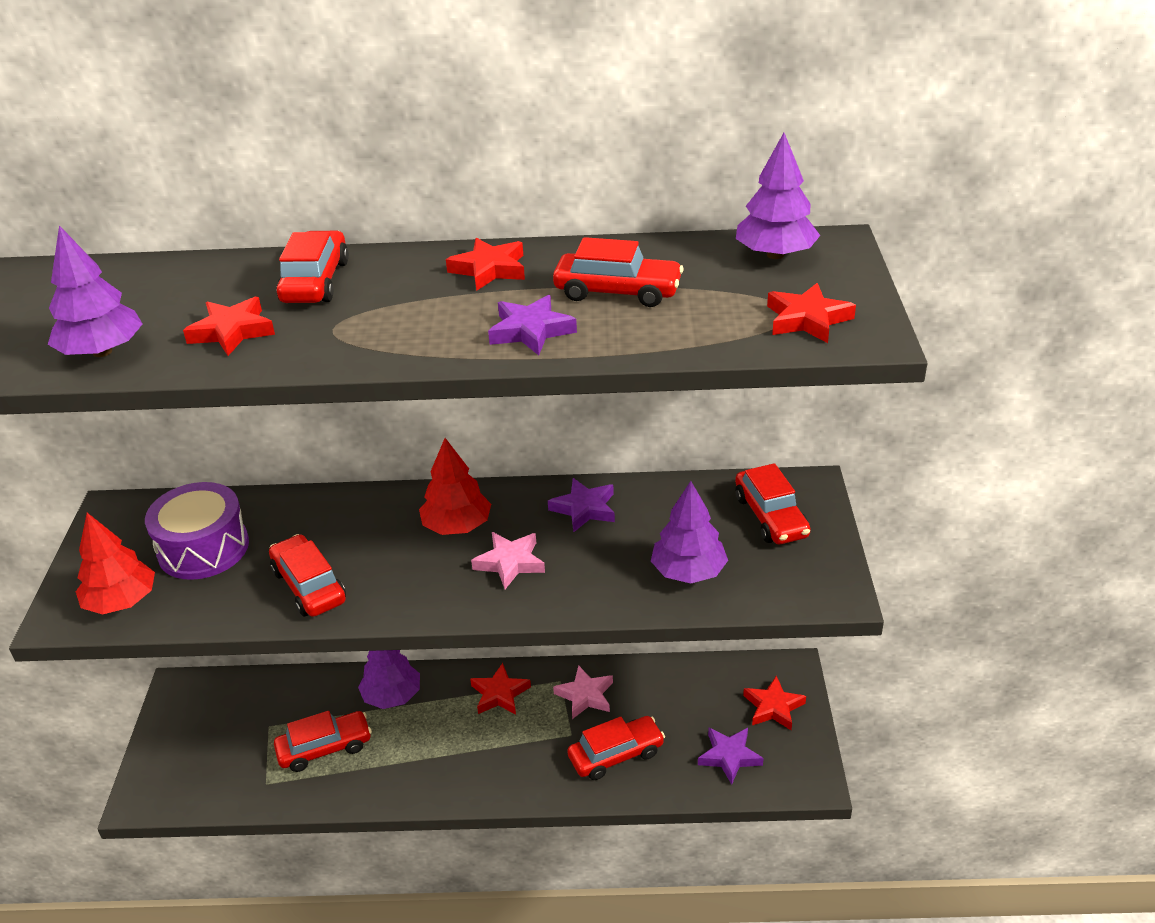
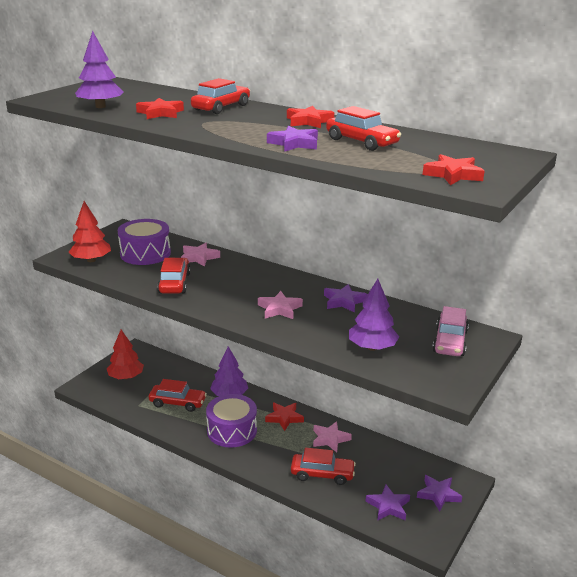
camera: 30 degrees right, 10 degrees down
red tree [419,438,491,535] -> red tree moved to [107,330,144,380]
red car [735,463,811,544] -> pink car [432,306,469,356]
purple tree [736,133,820,259] -> none
red star [743,675,806,730] -> purple star [417,475,462,511]
none -> pink star [181,243,220,267]
none -> purple drum [206,394,257,448]

